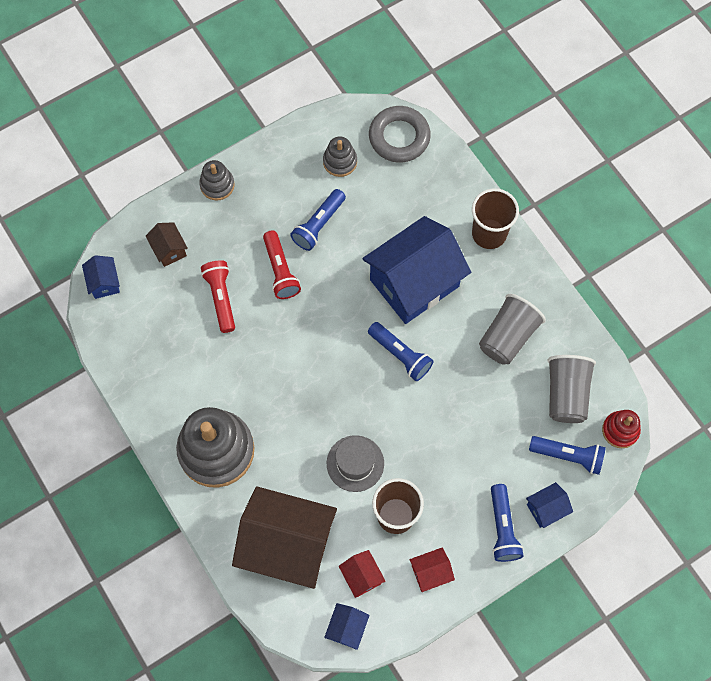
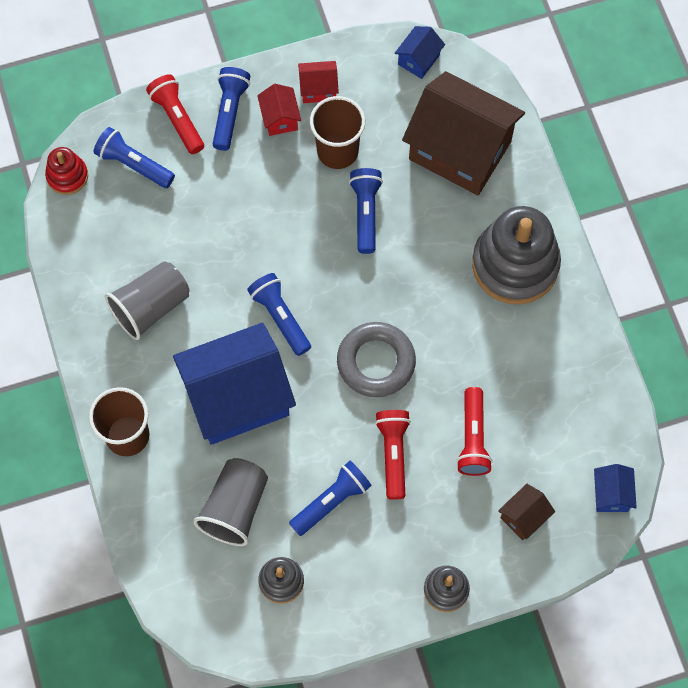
camera: 165 degrees left, 0 degrees up
brown house [146,222,188,267] -> brown house turned 60 degrees clockwise [498,484,555,540]
grey hat [327,435,384,492] -> blue flashlight [349,168,383,254]
red house [339,550,385,598] -> red house moved to [257,84,301,136]
grey ring [369,106,431,163] -> grey ring moved to [337,322,416,397]
blue house [526,482,573,528] -> red flashlight [146,74,204,154]
grey cup [547,355,596,423] -> grey cup moved to [193,458,268,546]

